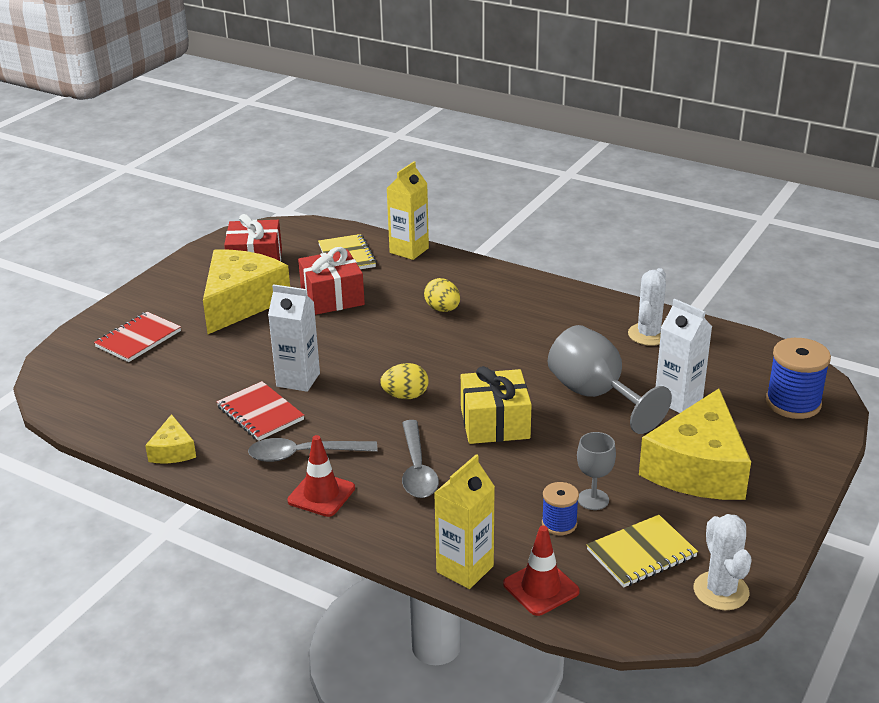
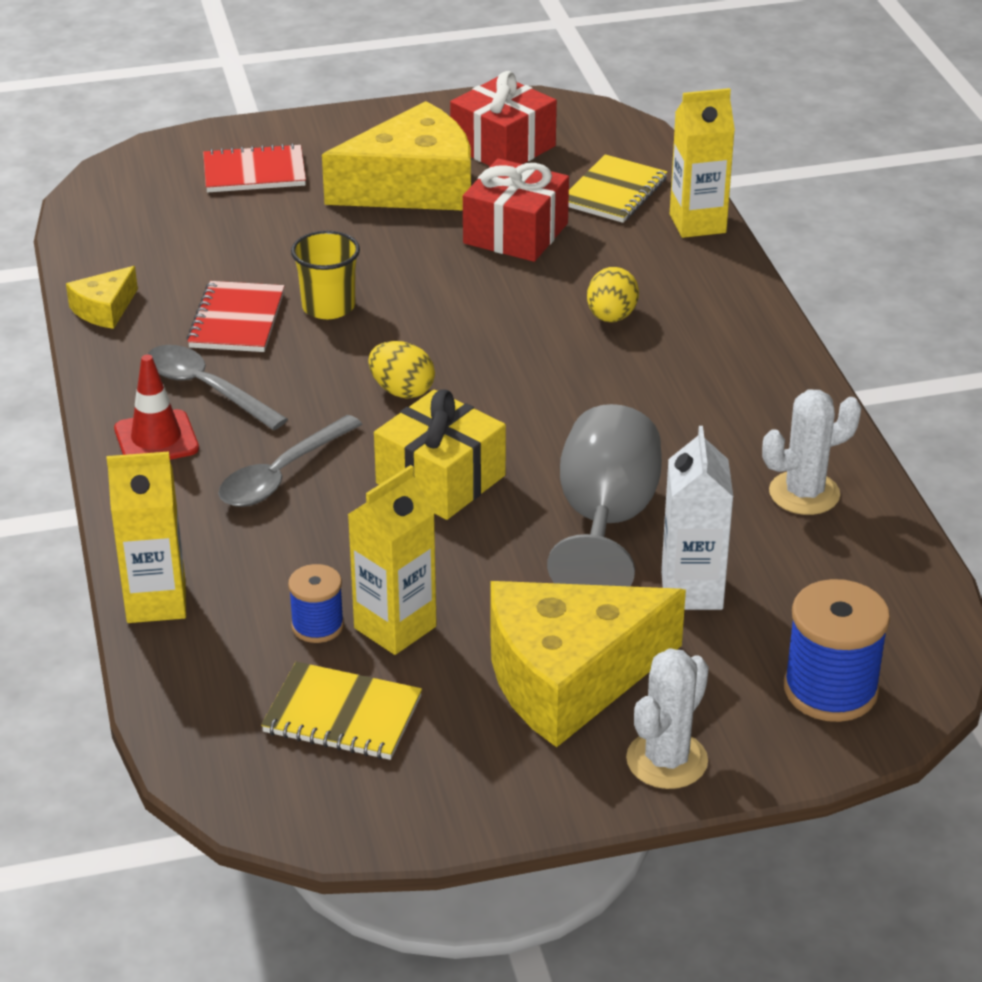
camera: 45 degrees right, 5 degrees up
white carton [268,284,320,392] -> yellow cup [291,231,360,319]
red traffic cone [503,525,580,616] -> none
grey goblet [577,432,616,510] -> yellow carton [347,465,437,655]
white cactus [694,514,751,610] -> white cactus moved to [626,648,709,789]

